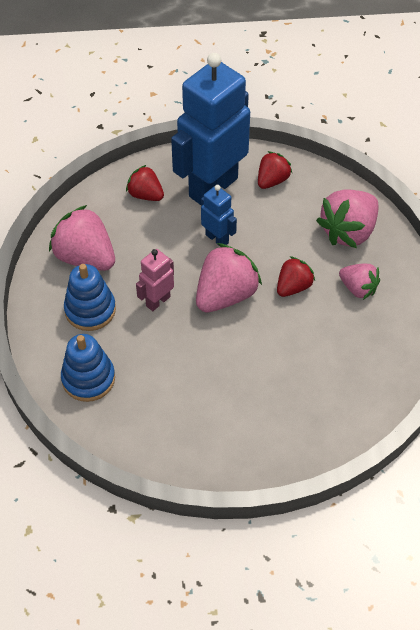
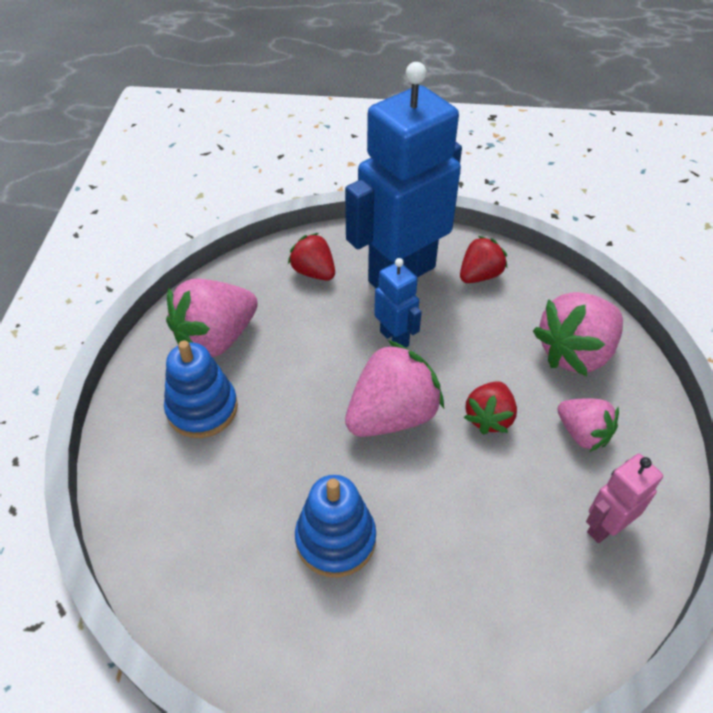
camera: 10 degrees right, 5 degrees down
pink strawberry [49,205,115,271] -> pink strawberry turned 90 degrees counterclockwise [166,279,258,357]
blue stacking toy [61,334,115,402] -> blue stacking toy moved to [295,475,376,577]
pink robot [136,249,174,311] -> pink robot moved to [586,454,663,543]
red strawberry [277,256,315,297] -> red strawberry turned 150 degrees clockwise [464,381,517,435]

